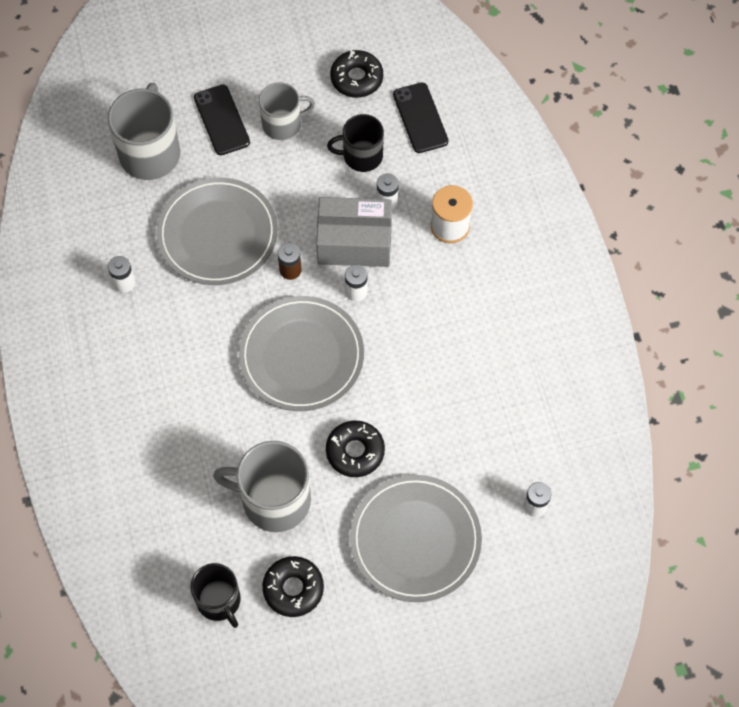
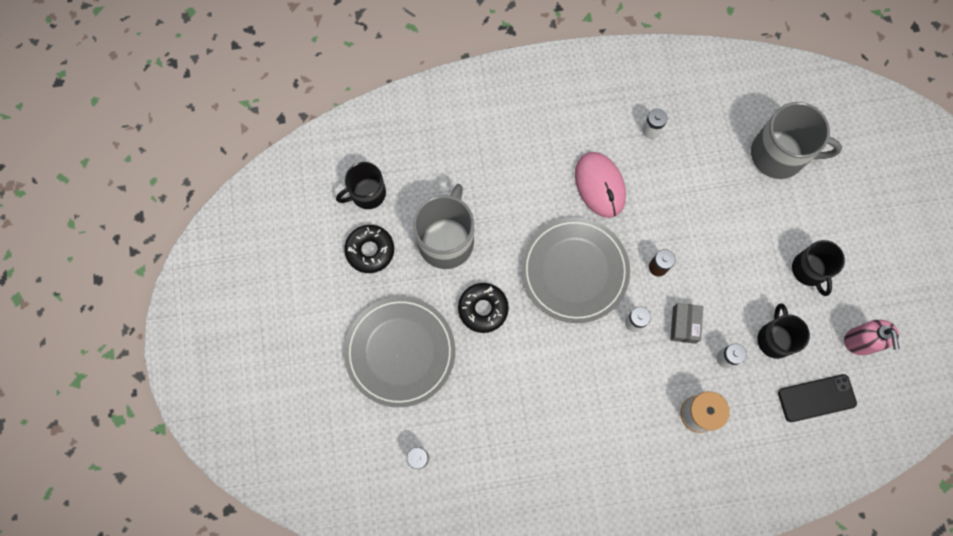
camera: 95 degrees right, 10 degrees up
grey plate [156,177,278,285] -> none
black phone [194,85,250,155] -> none
grey mug [259,82,315,140] -> black mug [792,240,845,296]
grey box [316,197,392,267] -> grey box [670,303,703,344], size x0.53
black donut [330,50,383,98] -> pink soap dispenser [844,320,900,355]
none -> pink mouse [575,152,626,218]

